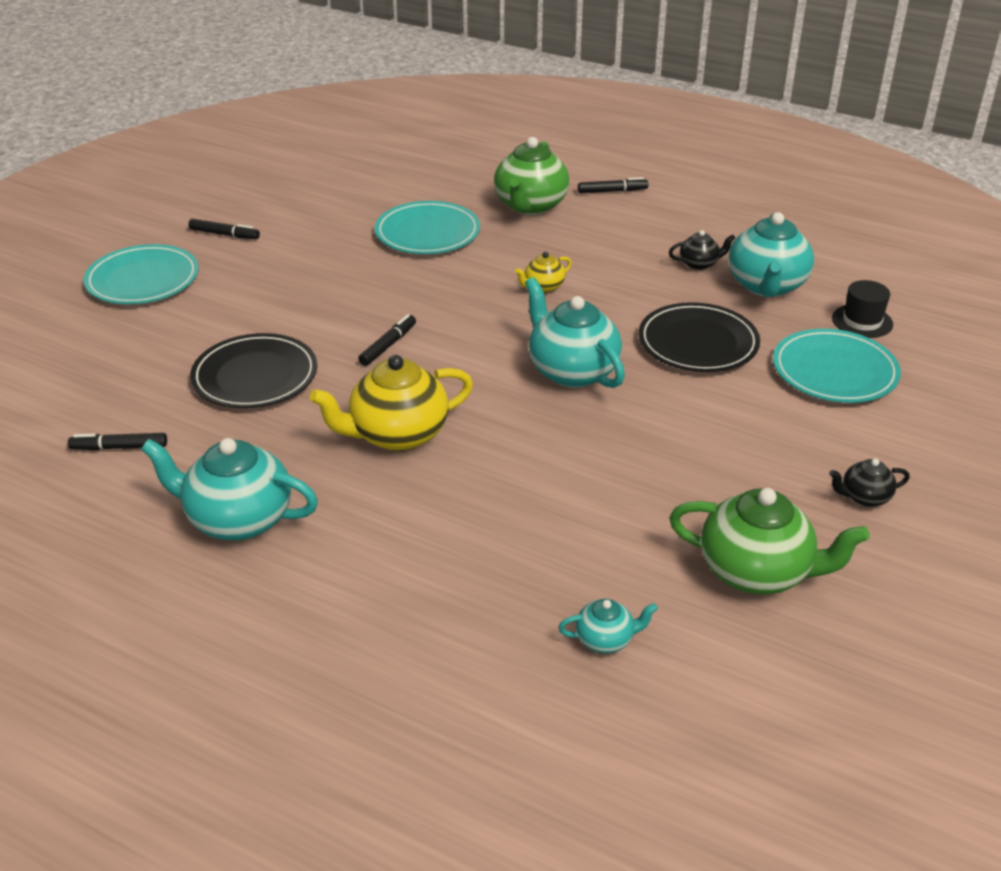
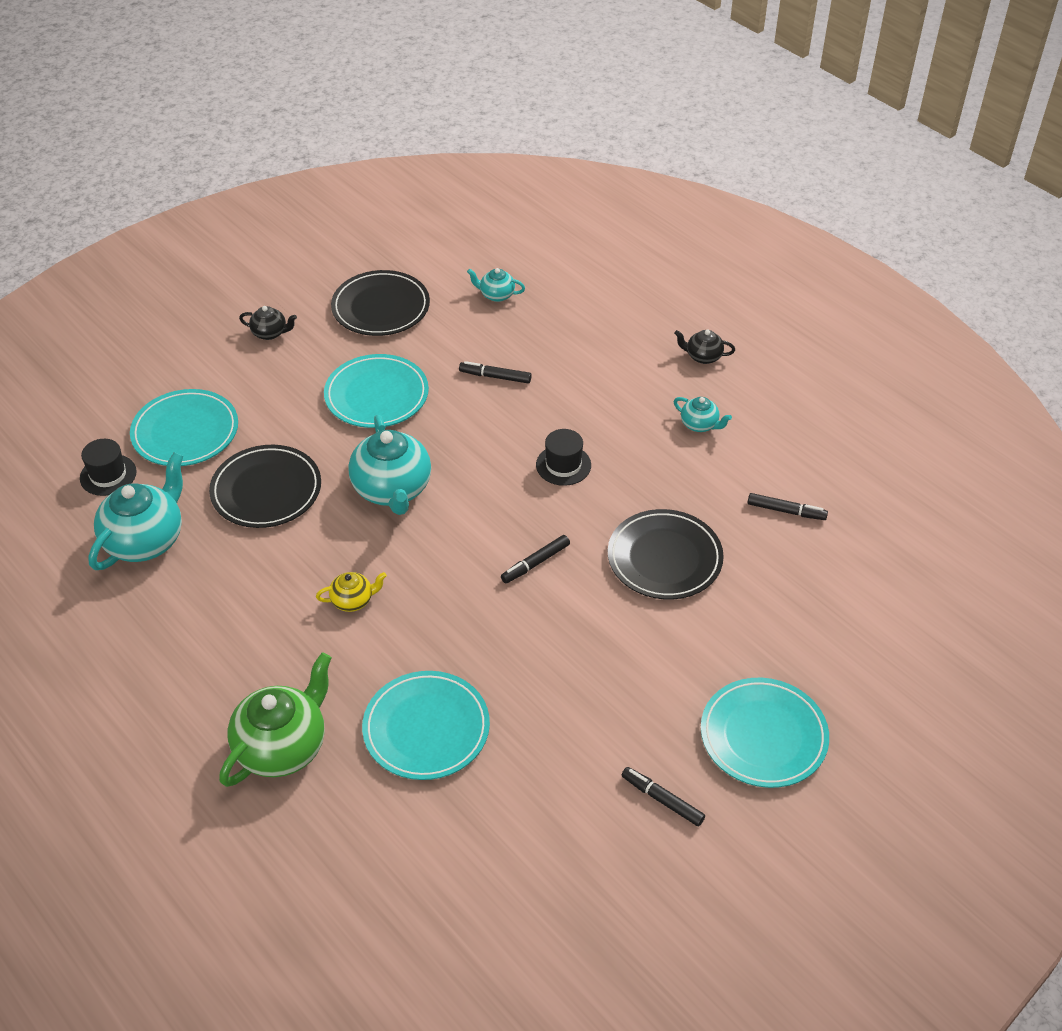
camera: 160 degrees left, 10 degrees up
turquoise teapot [141,438,318,541] -> turquoise teapot [674,397,732,432], size x0.49
yellow teapot [309,355,473,451] -> black hat [536,429,591,486]
black marker [578,177,648,193] -> black marker moved to [459,361,532,383]
black teapot [669,230,735,270] -> black teapot moved to [674,330,735,364]
green teapot [669,488,870,594] -> black plate [331,270,430,336]
none -> turquoise plate [324,354,429,428]

